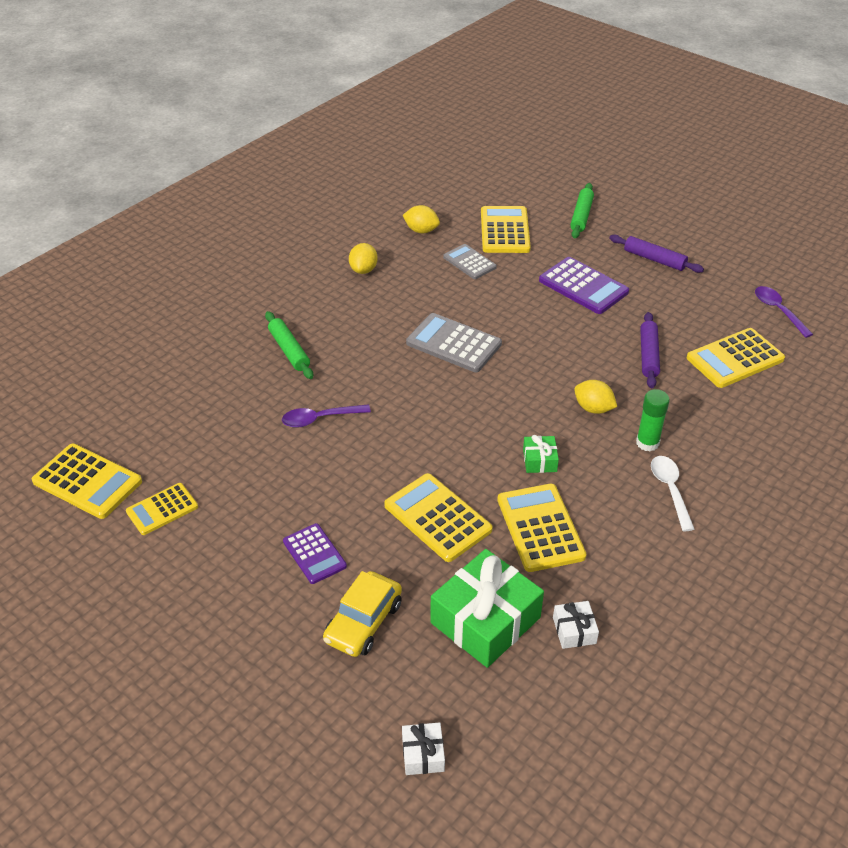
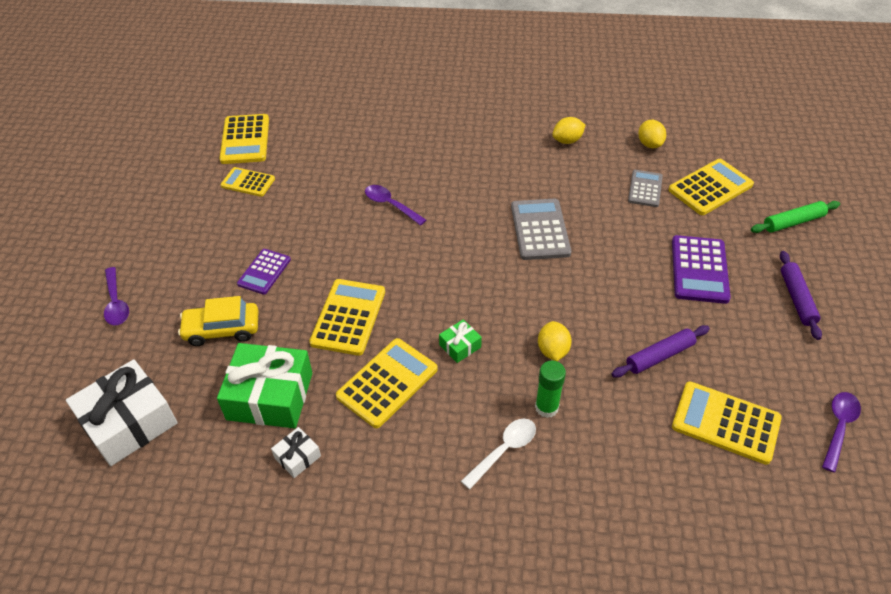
camera: 55 degrees right, 5 degrees up
green rolling pin [265,311,313,379] -> none
white gift [402,722,445,775] -> white gift [66,359,178,466], size x2.18
none -> purple spoon [104,267,129,326]

